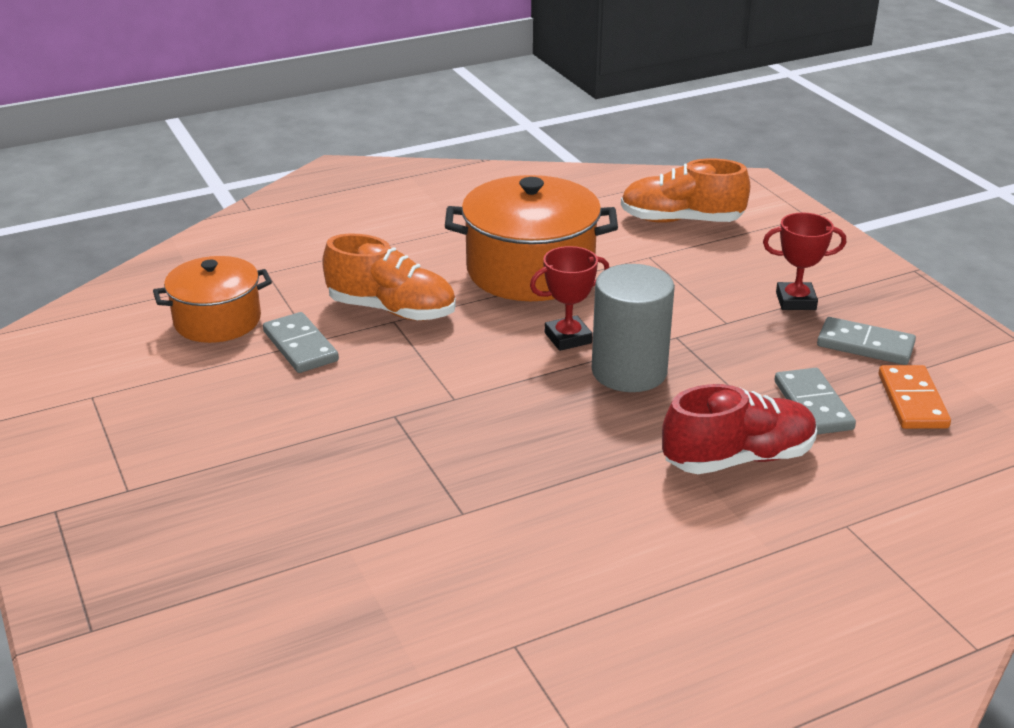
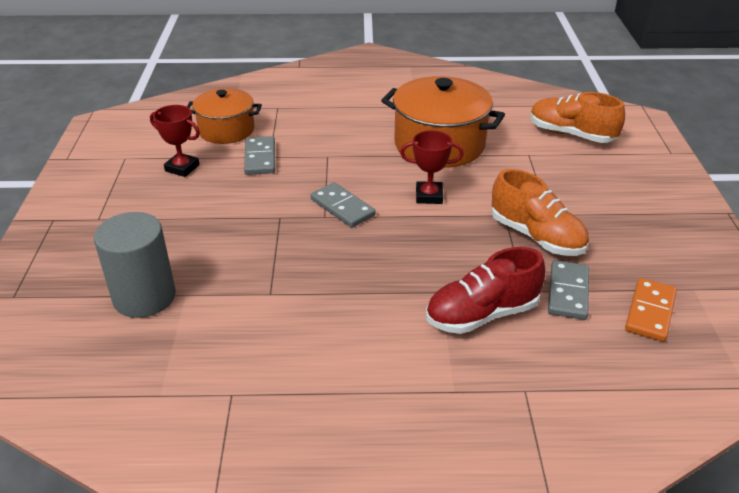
camera: 25 degrees right, 5 degrees up
orange shoe [322,234,456,321] -> orange shoe moved to [492,169,589,256]
grey cylinder [592,264,675,392] -> grey cylinder moved to [94,212,176,318]
red shoe [662,384,817,474] -> red shoe turned 150 degrees clockwise [426,247,545,334]
red trophy [763,212,846,310] -> red trophy moved to [150,105,200,177]
grey domino [817,317,916,365] -> grey domino moved to [310,182,376,228]

